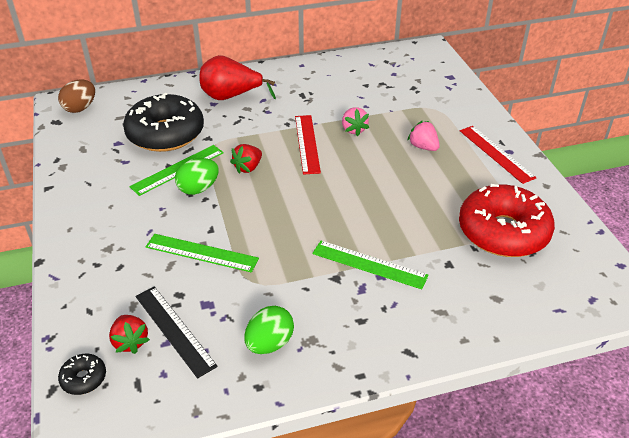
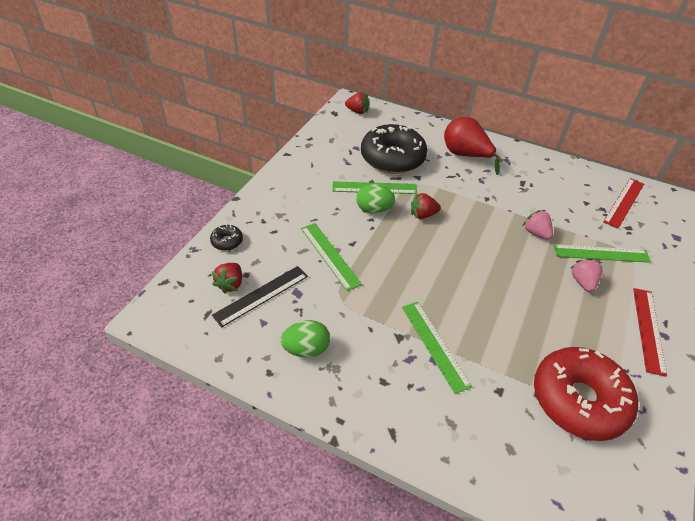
camera: 40 degrees right, 5 degrees up
brown egg [58,80,95,113] -> red strawberry [345,92,369,114]
black donut [58,353,106,395] -> black donut moved to [210,225,243,250]
black ruler [135,287,218,378] -> black ruler turned 45 degrees clockwise [212,266,308,328]
red ruler [295,115,321,175] -> red ruler moved to [603,178,644,229]
pink strawberry [342,107,369,136] -> pink strawberry turned 120 degrees clockwise [523,210,553,240]
none -> green ruler [554,244,651,263]

